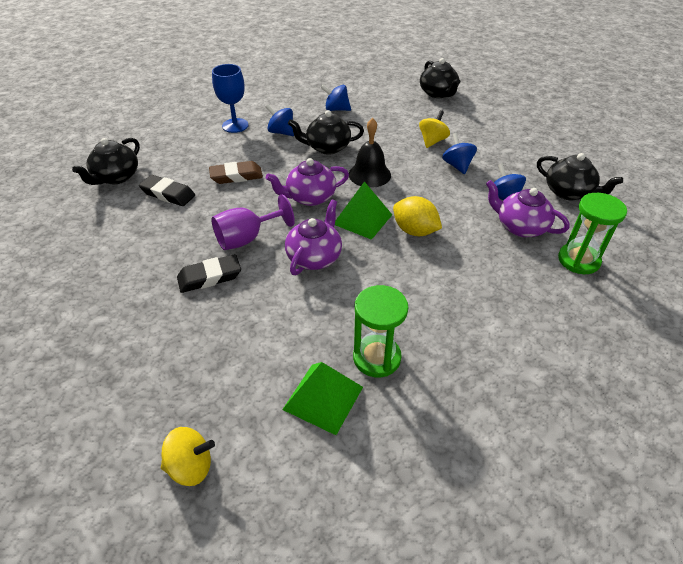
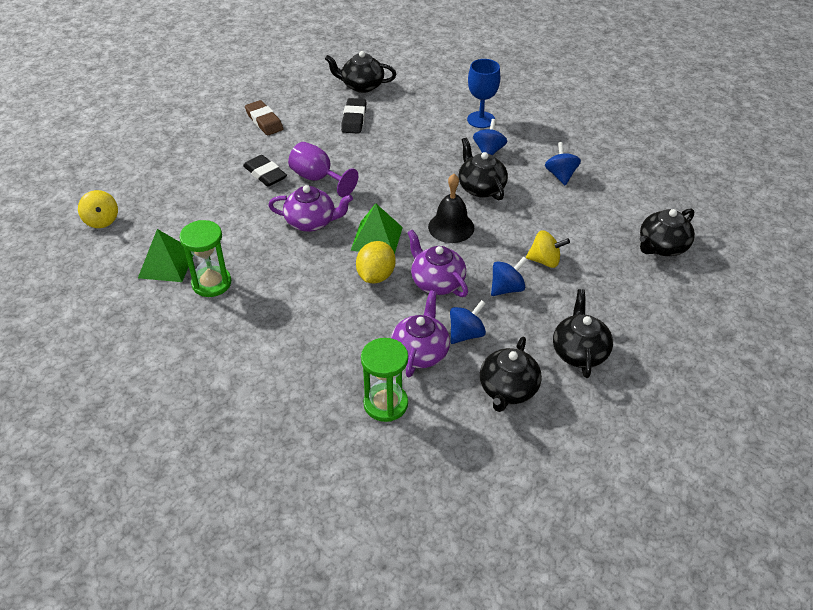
camera: 70 degrees right, 0 degrees up
brown eraser [209,161,263,184] -> brown eraser moved to [245,100,283,136]
purple teapot [266,158,349,206] -> purple teapot moved to [407,229,468,297]
none -> black teapot [553,289,613,378]

